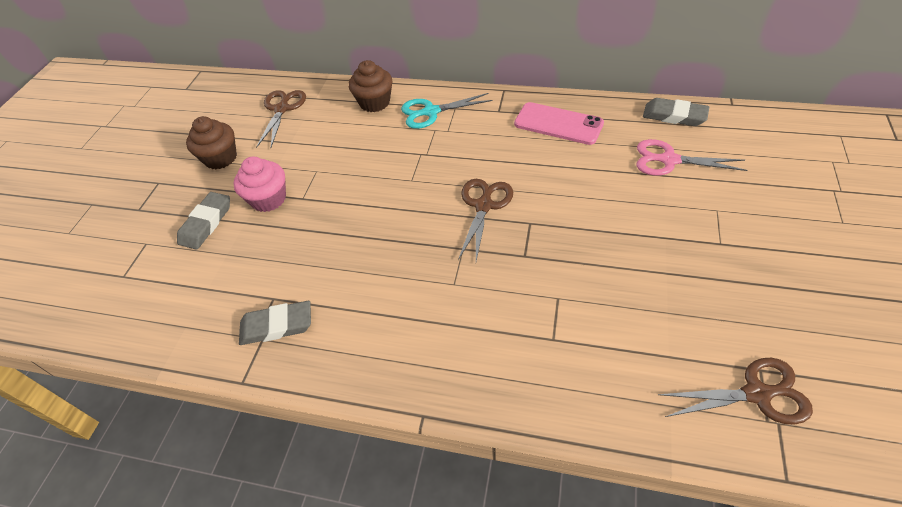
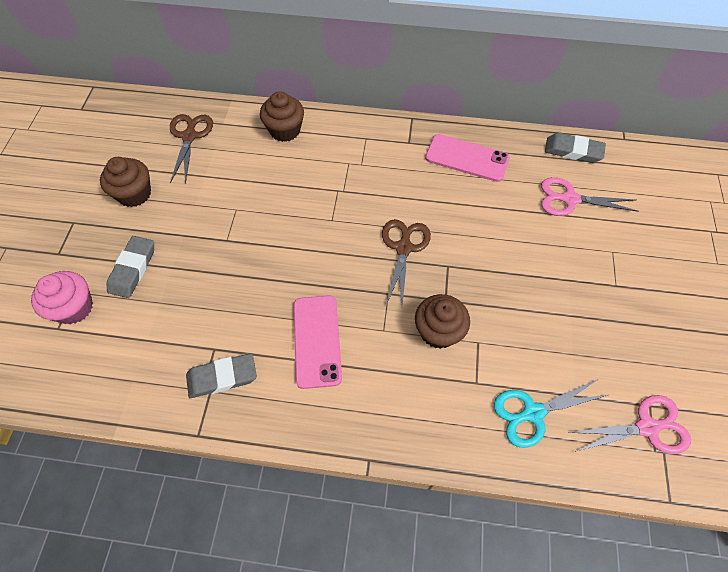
camera: 10 degrees left, 10 degrees up
pink cupcake [233,157,286,212] -> pink cupcake moved to [31,271,93,325]
turquoise scissors [401,93,493,129] -> turquoise scissors moved to [494,379,607,448]
brown scissors [658,358,813,424] -> pink scissors [568,395,691,454]
none -> pink phone [293,295,342,389]
none -> brown cupcake [415,294,470,349]

